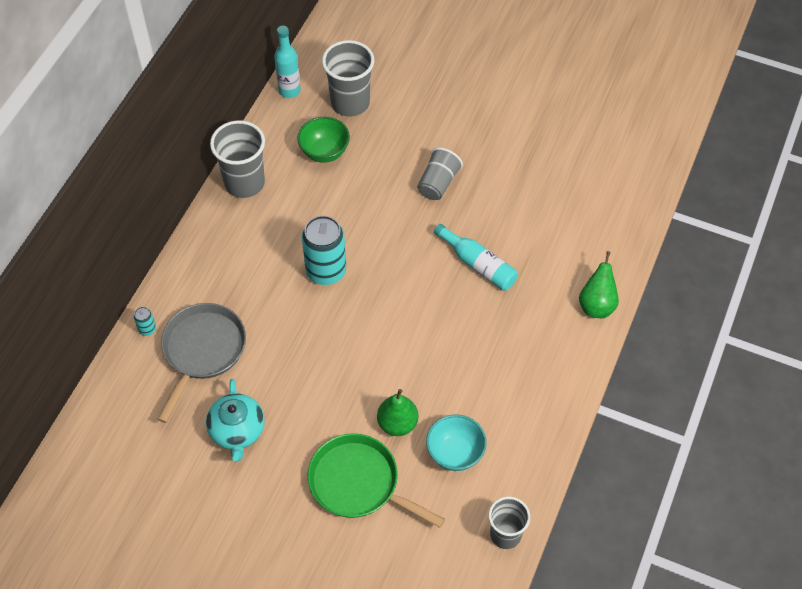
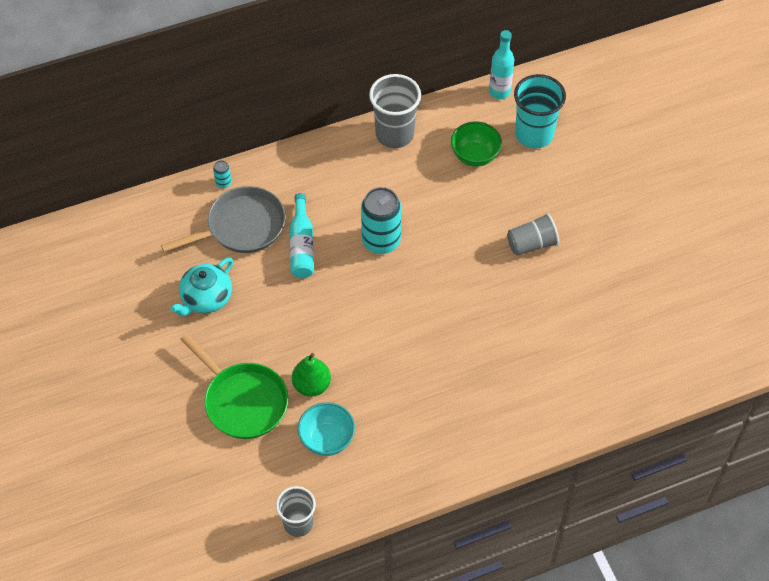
camera: 45 degrees right, 0 degrees up
green pan [308,433,445,528] -> green pan turned 150 degrees clockwise [180,334,288,439]
grey cup [322,40,374,116] -> turquoise cup [514,74,566,149]
turquoise bottle [434,224,518,291] -> turquoise bottle moved to [290,193,314,278]
green pear [579,251,619,318] -> none

